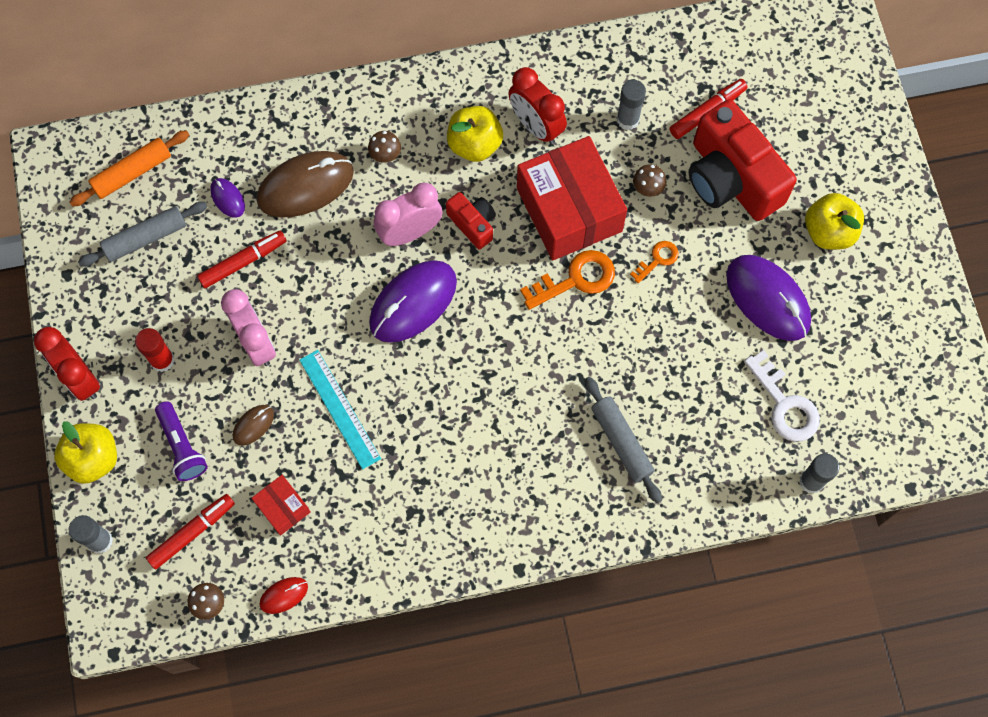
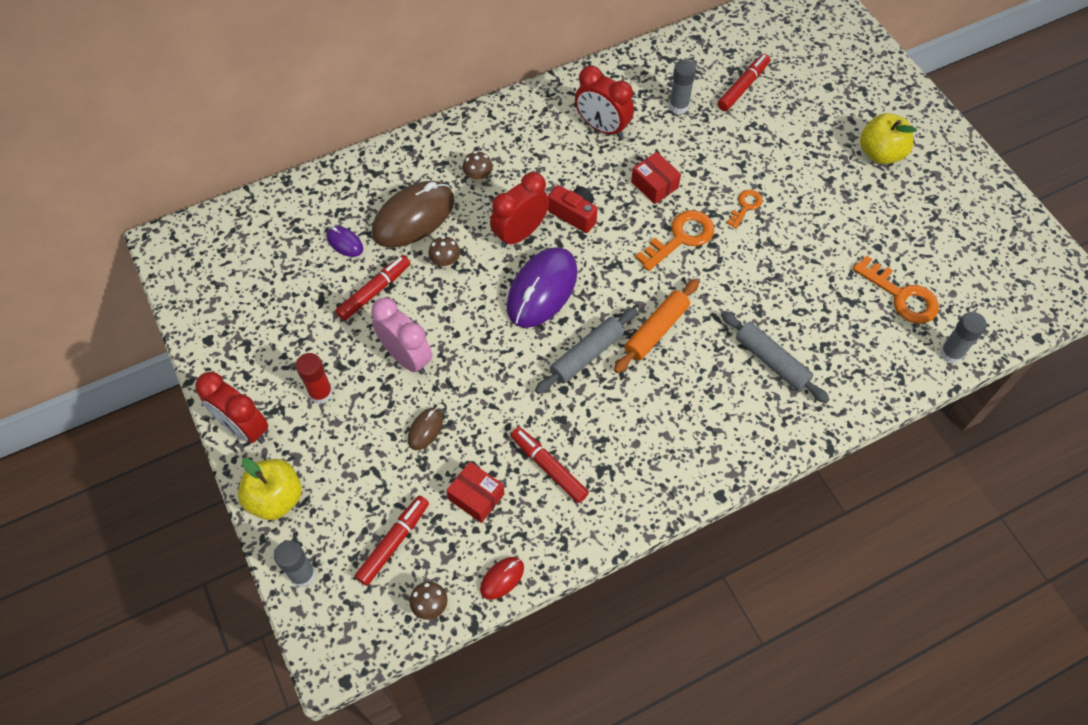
camera: 15 degrees left, 10 degrees down
orange rolling pin [69,130,189,207] -> orange rolling pin moved to [614,279,699,373]
grey rolling pin [78,202,208,267] -> grey rolling pin moved to [535,308,637,394]
purple flashlight [155,402,208,481] -> none
turquoise ruler [299,350,381,470] -> none
pink clock [374,183,443,246] -> red clock [490,172,549,248]
yellow apple [447,106,503,162] -> none
red box [517,136,627,260] -> red box [631,152,681,204], size x0.46
brown mushroom [633,164,666,197] -> brown mushroom moved to [428,236,460,269]
red camera [688,99,797,221] -> none
purple mouse [726,255,811,341] -> none
white key [744,350,820,442] -> orange key [853,255,939,323]
none -> red marker [510,427,589,503]

